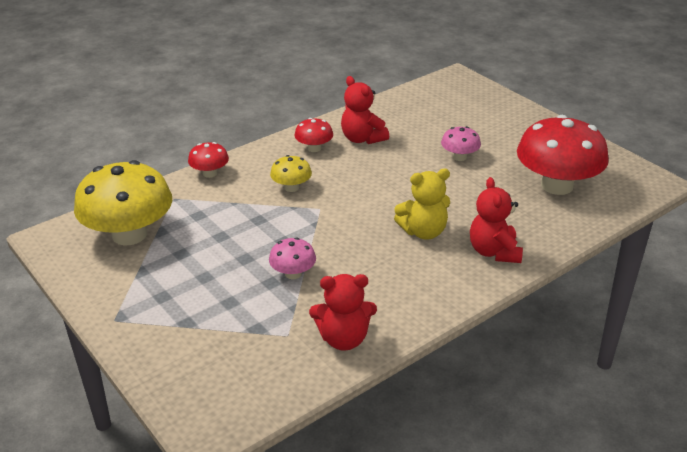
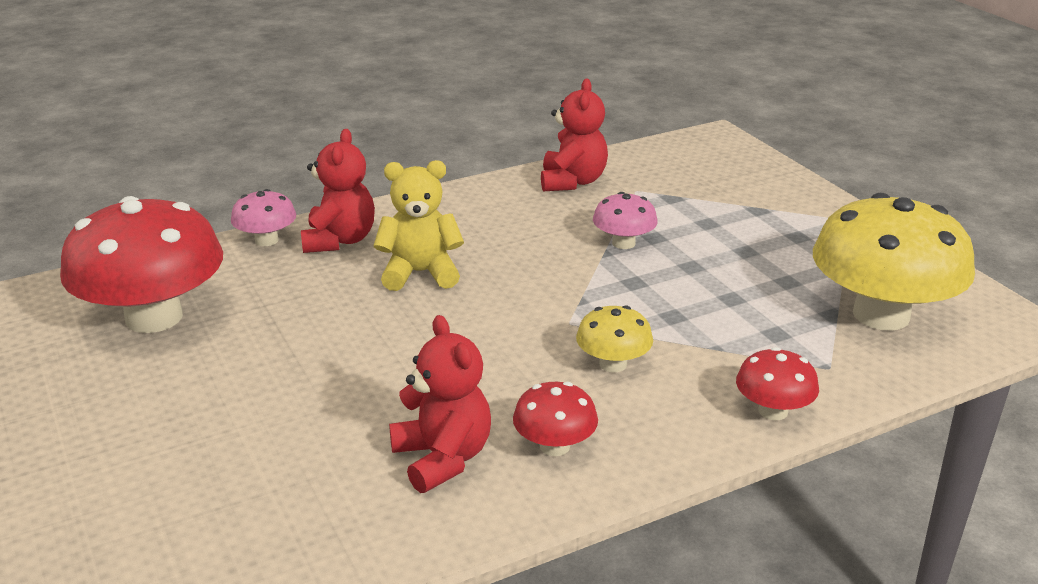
camera: 170 degrees left, 5 degrees down
red teddy bear [309,274,377,351] -> red teddy bear turned 90 degrees clockwise [541,79,608,191]
pink mushroom [441,126,481,161] -> pink mushroom moved to [231,189,296,246]

